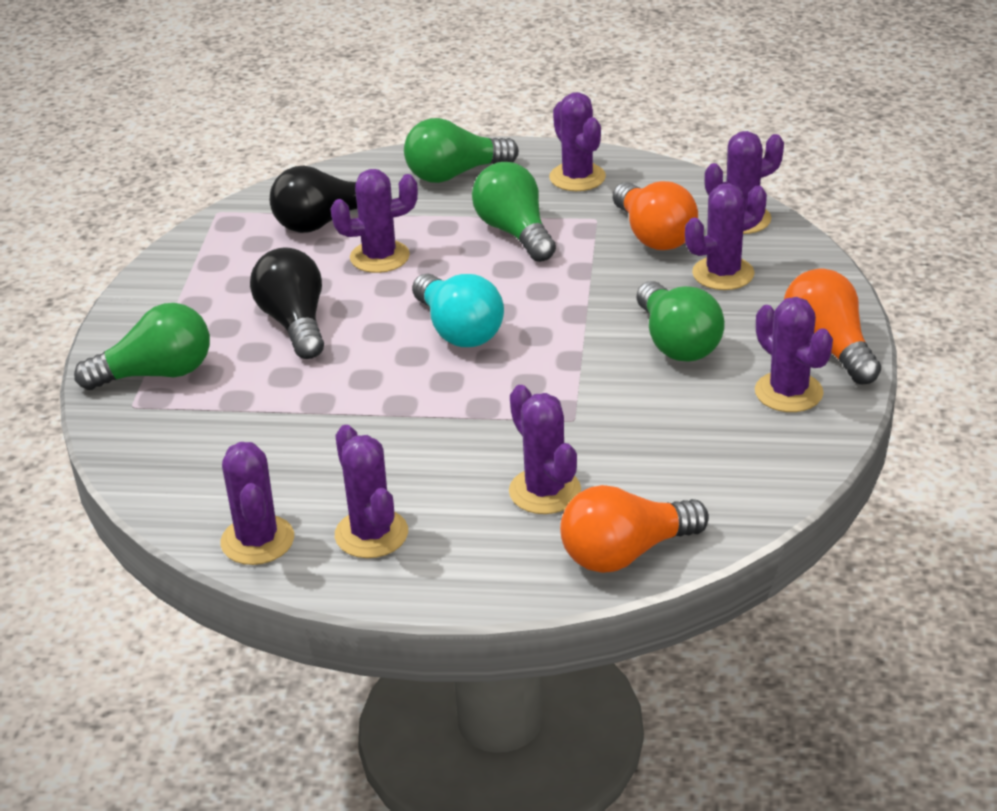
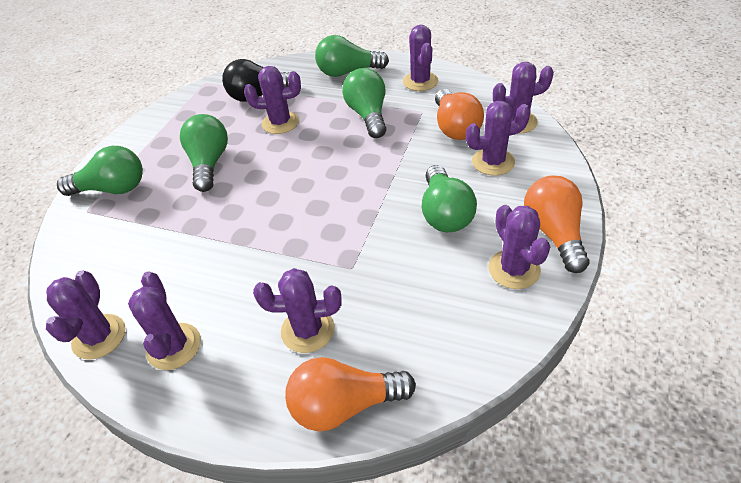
camera: 15 degrees right, 10 degrees up
black light bulb [250,248,324,359] -> green light bulb [180,114,228,192]
turquoise light bulb [412,273,504,347] -> none
purple cactus [509,385,581,514] -> purple cactus turned 75 degrees counterclockwise [253,268,341,353]

